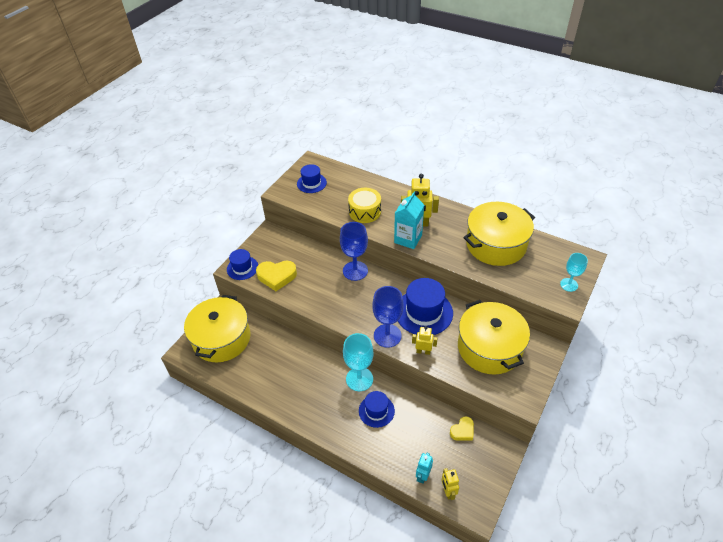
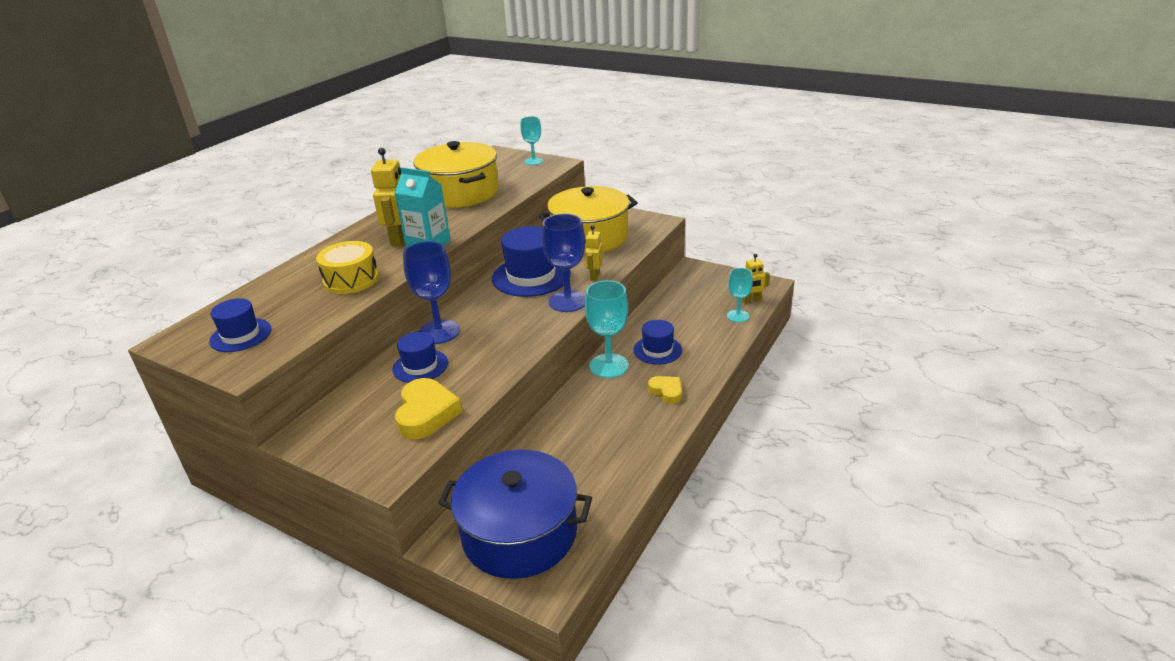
camera: 90 degrees left, 15 degrees down
yellow pot [184,295,250,362] -> blue pot [438,450,592,579]
blue hat [227,249,258,280] -> blue hat moved to [392,332,448,383]
turquoise robot [416,452,433,483] -> turquoise goblet [727,268,753,322]
yellow heart [450,416,474,441] -> yellow heart moved to [648,376,682,404]

